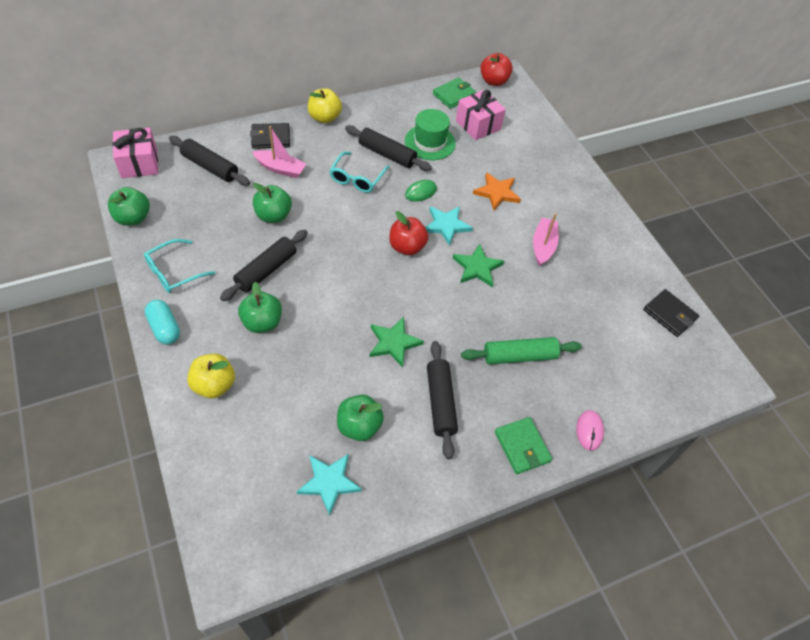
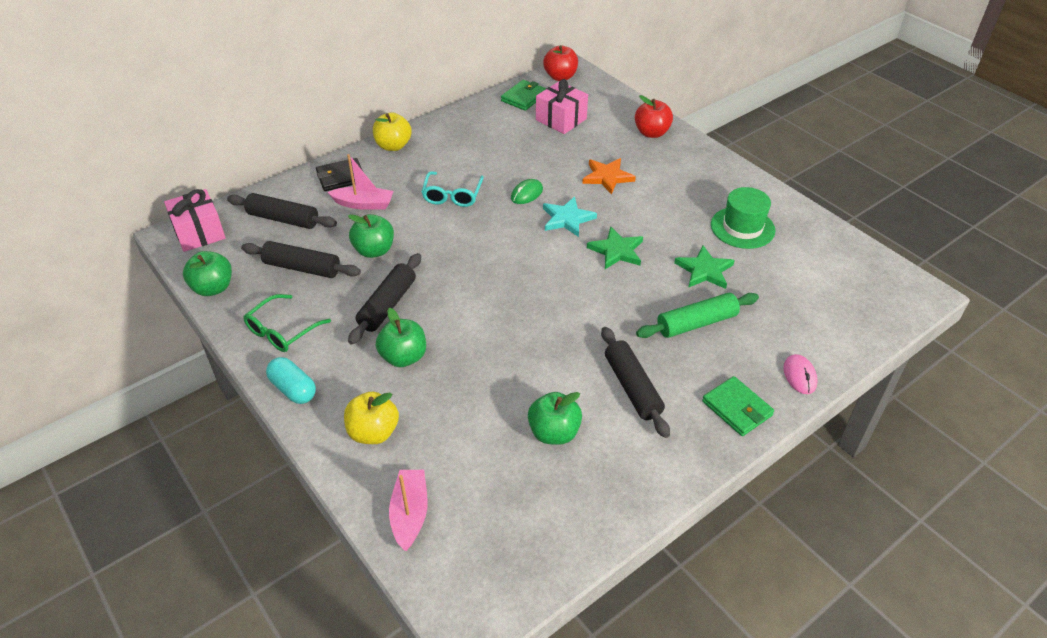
camera: 10 degrees left, 10 degrees down
turquoise glasses [144,239,216,293] -> green glasses [243,294,331,352]
turquoise star [297,454,362,516] -> none
black rolling pin [345,125,432,171] -> black rolling pin moved to [241,241,361,278]
green star [370,317,424,368] -> green star moved to [674,245,735,289]
red apple [389,211,429,255] -> red apple moved to [635,95,673,138]
green hat [405,109,456,160] -> green hat moved to [711,187,775,249]
pink boat [533,213,558,266] -> pink boat moved to [389,470,428,551]
black wallet [643,289,699,337] -> none

